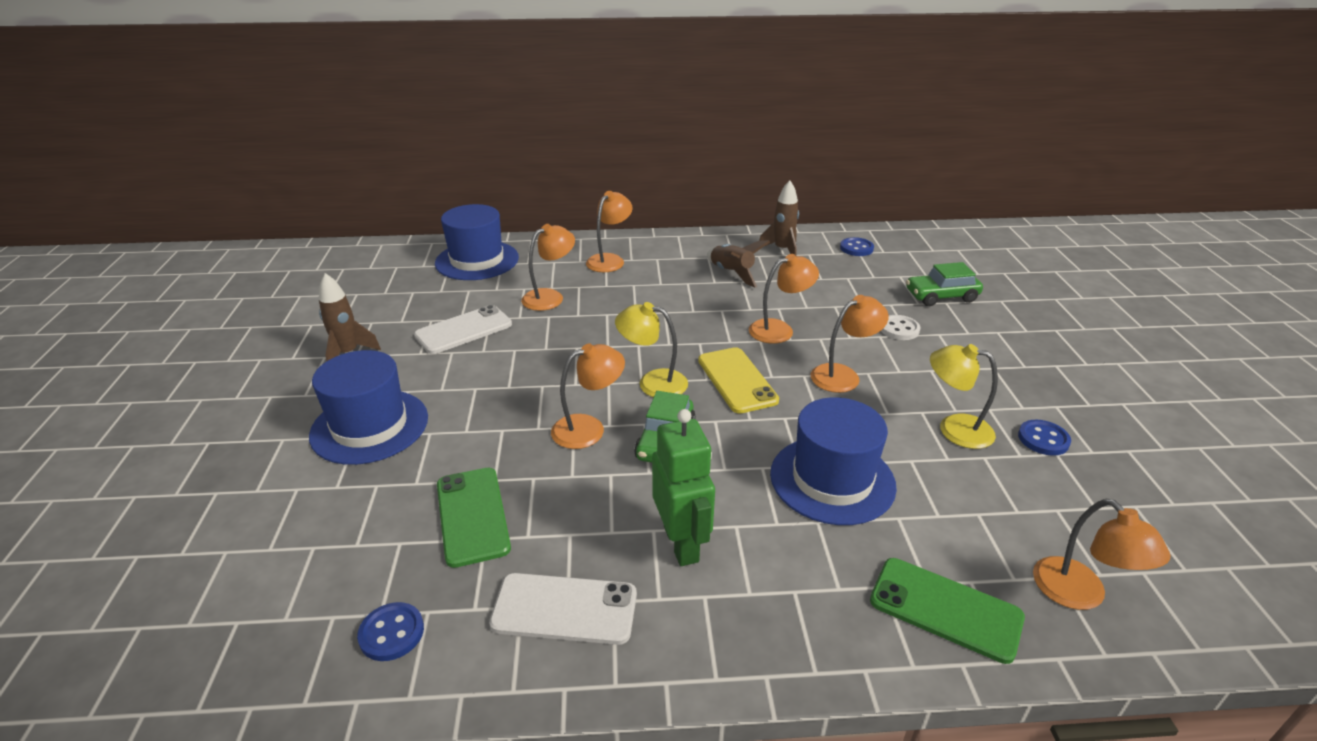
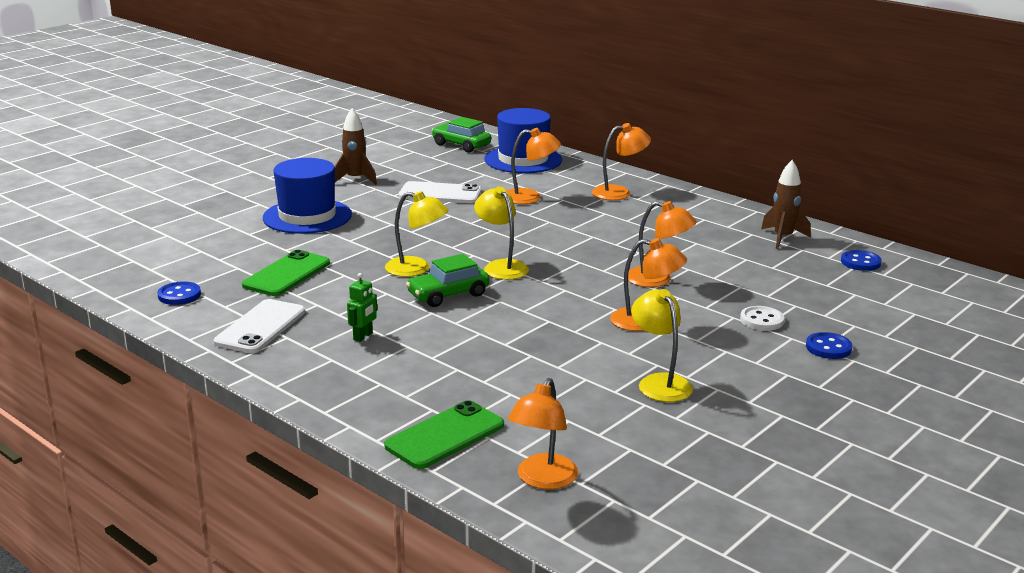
camera: 45 degrees right, 10 degrees down
white phone [489,573,637,645] -> white phone turned 60 degrees clockwise [214,299,305,353]
orange lamp [551,344,625,449] -> yellow lamp [385,191,449,277]
green robot [652,409,715,566] -> green robot [347,273,377,342], size x0.51
yellow phone [698,347,779,414] -> none
brown rocket [707,240,770,287] -> none
blue hat [770,397,897,525] -> none
green phone [870,558,1025,664] -> green phone turned 60 degrees clockwise [384,400,504,469]
green car [906,262,983,306] -> green car moved to [432,117,491,152]
blue button [1018,420,1071,456] -> blue button moved to [806,332,852,359]

